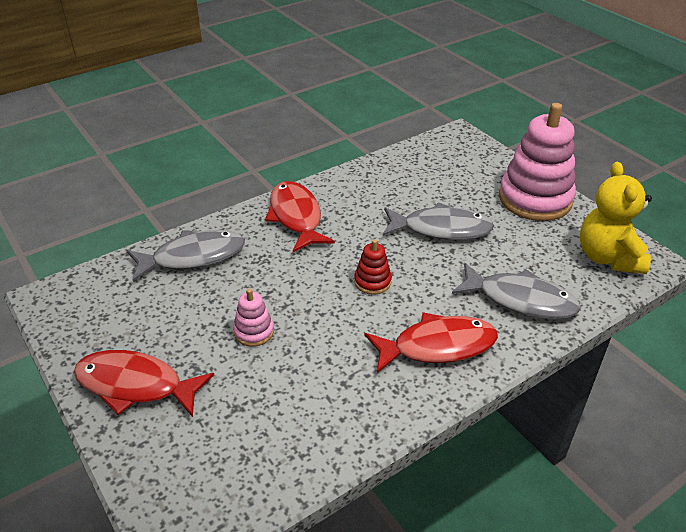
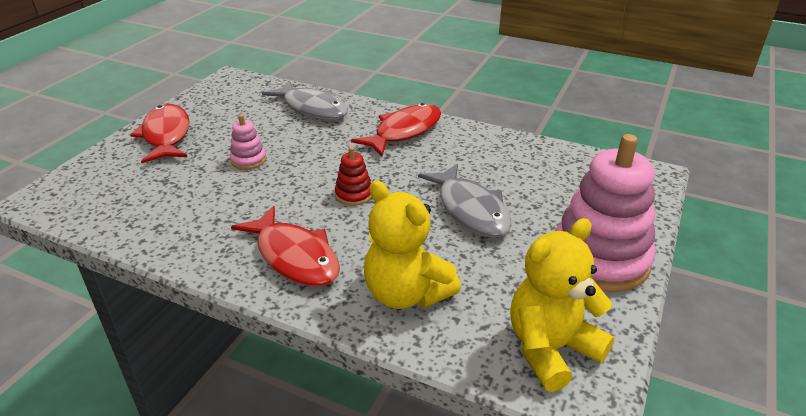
camera: 60 degrees right, 5 degrees down
grey fish [452,263,581,319] -> yellow teddy bear [364,181,461,309]

